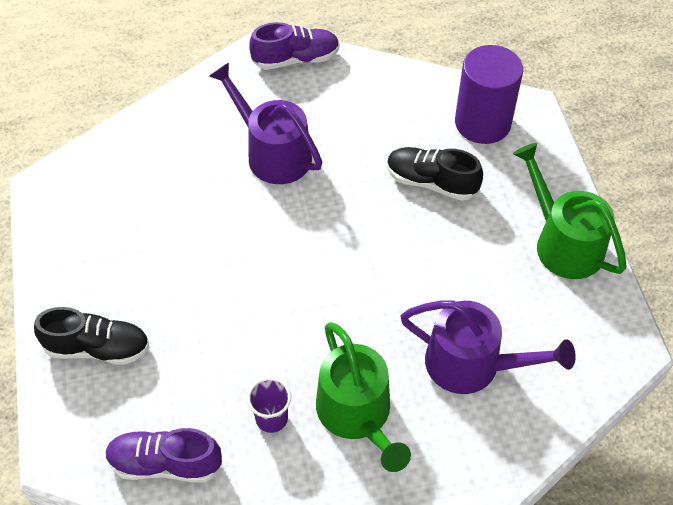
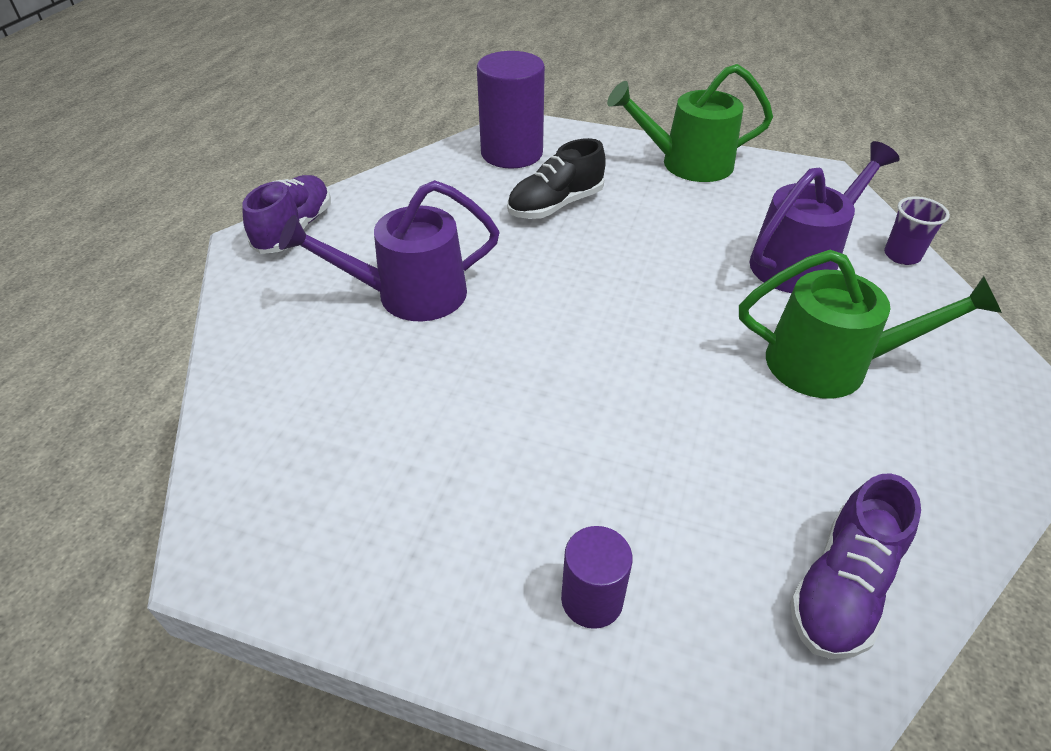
camera: 60 degrees left, 10 degrees down
black shoe [34,307,150,365] -> purple cylinder [561,526,633,629]
purple cup [247,377,291,433] -> purple cup moved to [884,197,950,265]

